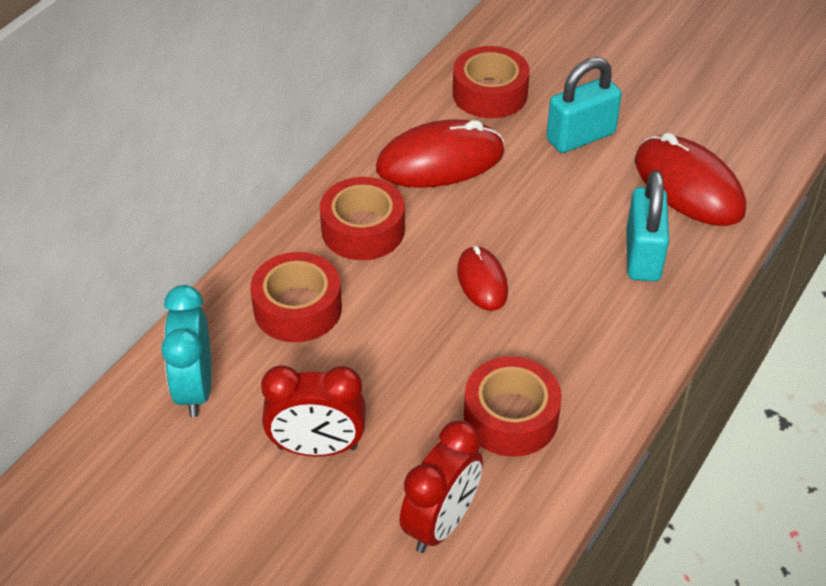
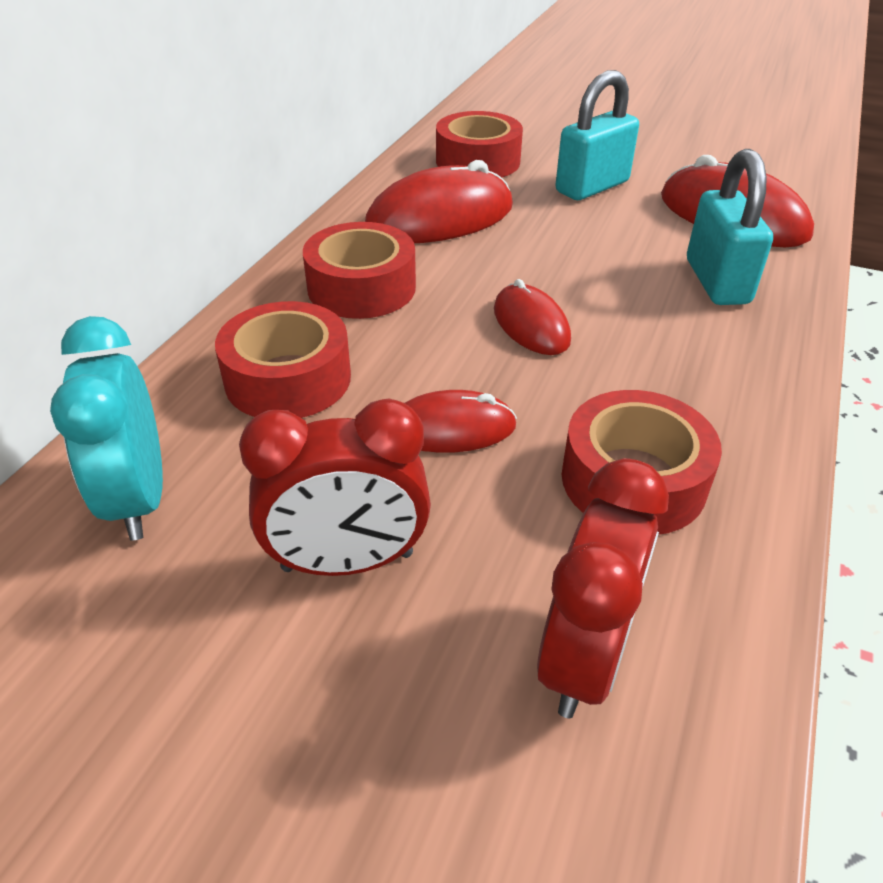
camera: 10 degrees left, 5 degrees down
none -> red mouse [405,390,517,453]

